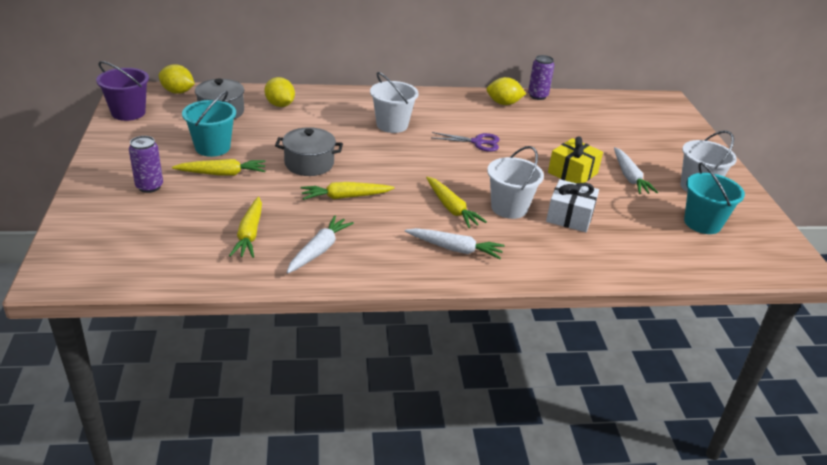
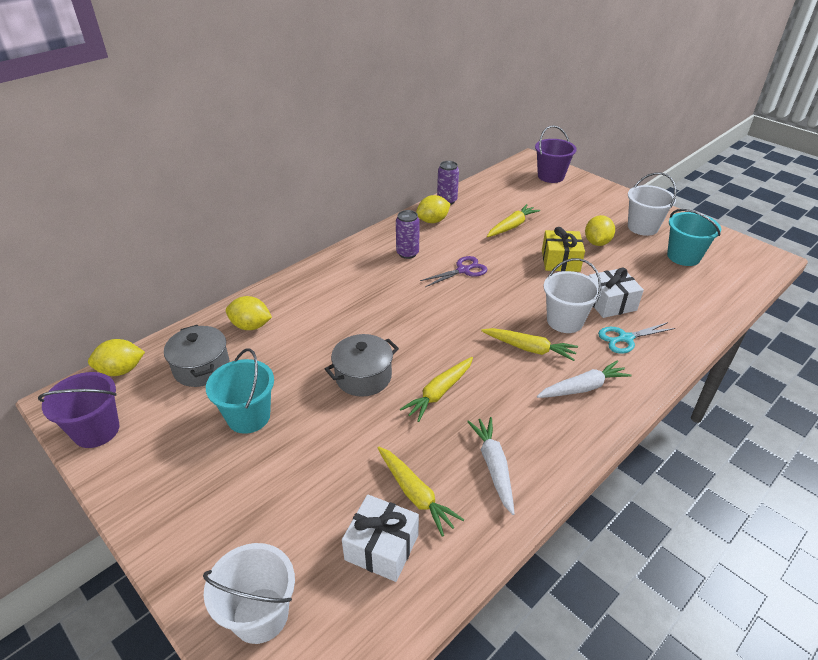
camera: 35 degrees left, 5 degrees up
purple can [129,136,163,193] -> purple can moved to [396,210,420,259]
yellow carrot [172,159,266,176] -> yellow carrot moved to [487,204,540,237]
white bucket [370,72,419,133] -> white bucket moved to [203,543,295,644]
white carrot [614,147,658,194] -> yellow lemon [585,215,615,246]
none -> white gift [342,494,419,582]
none -> purple bucket [535,125,577,183]
none -> turquoise scissors [598,322,675,354]

